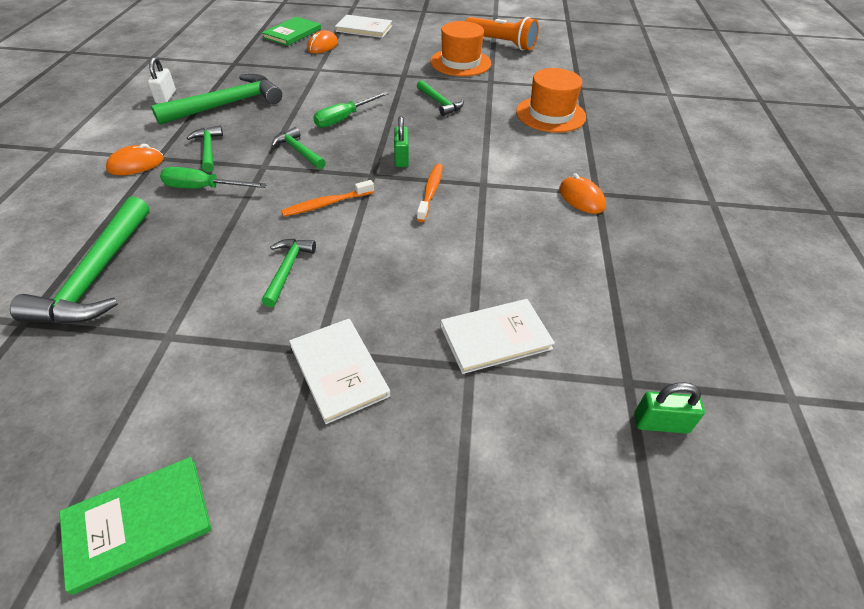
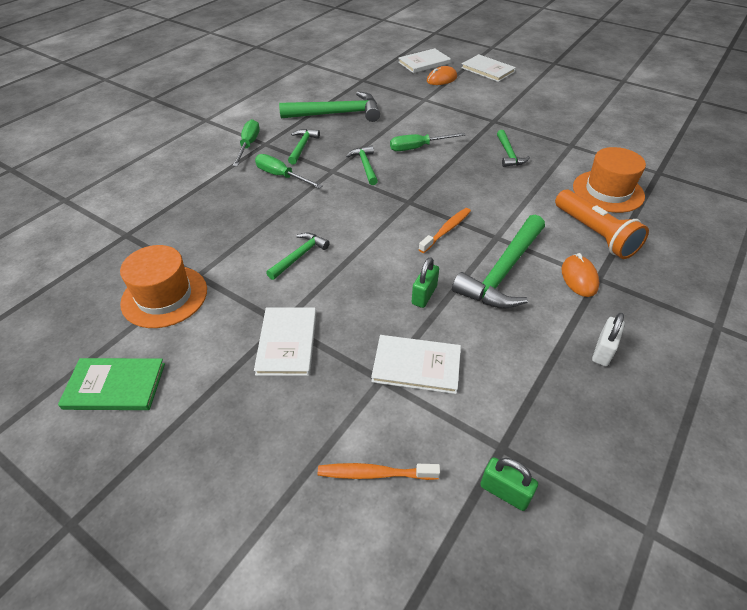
camera: 30 degrees right, 0 degrees up
green hammer [10,197,149,324] -> green hammer moved to [452,215,545,309]
orange mouse [106,144,164,175] -> green screwdriver [233,119,260,166]
white padlock [148,57,176,104] -> white padlock moved to [592,313,625,366]
green book [262,17,321,46] -> white book [398,48,451,73]
orange toothbrush [281,180,374,217] -> orange toothbrush moved to [318,463,440,480]
green padlock [394,116,409,167] -> green padlock moved to [412,257,439,308]
orange hat [430,21,491,76] -> orange hat moved to [120,245,207,328]
orange flashlight [466,17,539,51] -> orange flashlight moved to [555,190,649,259]

